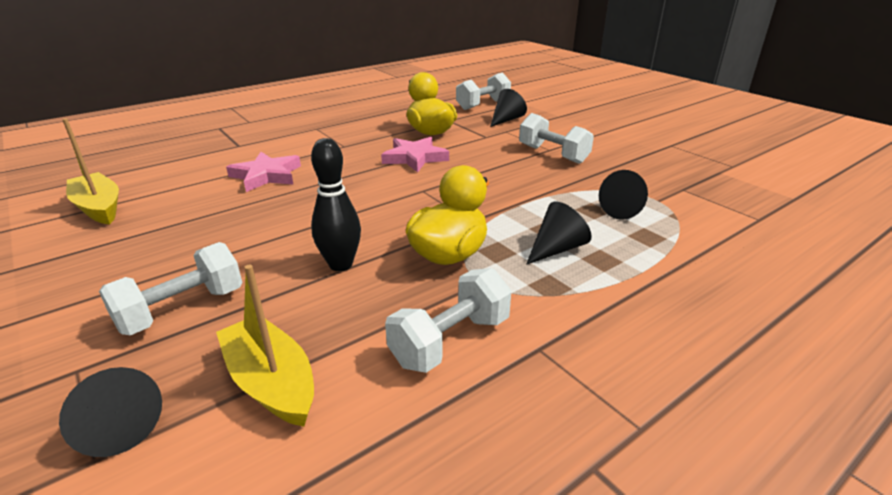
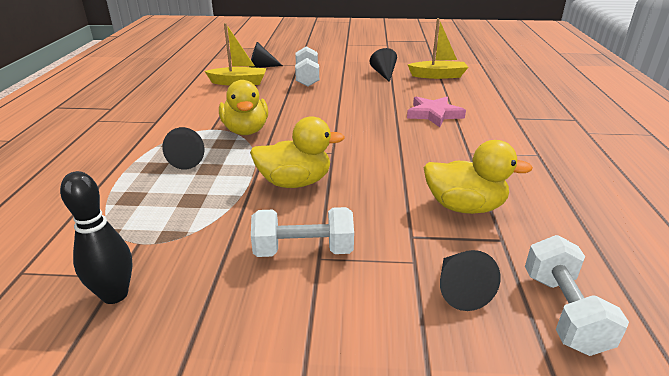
camera: 130 degrees right, 0 degrees up
black bowling pin [311,138,361,271] -> black bowling pin moved to [60,171,133,304]
pink star [381,137,449,173] -> none
white dumbbell [385,268,512,373] -> none
black cone [599,170,648,220] -> black cone moved to [370,48,397,82]
none -> yellow duck [250,116,345,188]

